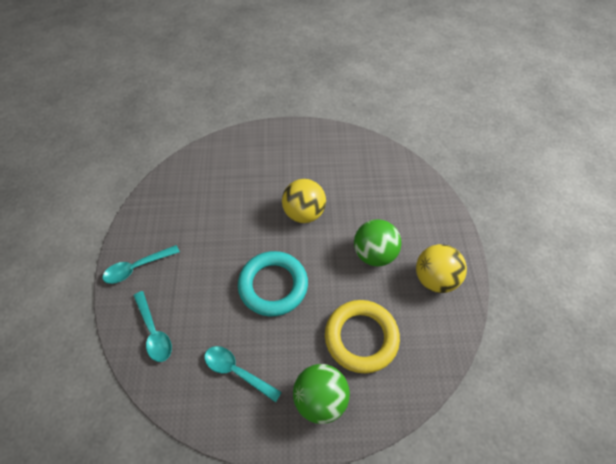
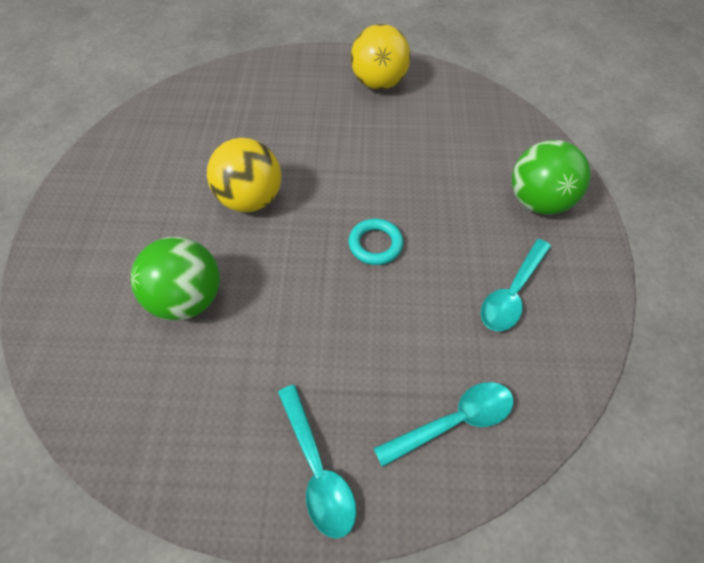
camera: 85 degrees left, 0 degrees up
turquoise ring [238,251,308,316] -> turquoise ring [348,219,403,265], size x0.51
yellow ring [325,300,400,373] -> none
green ball [354,219,401,267] -> green ball moved to [131,237,220,321]

